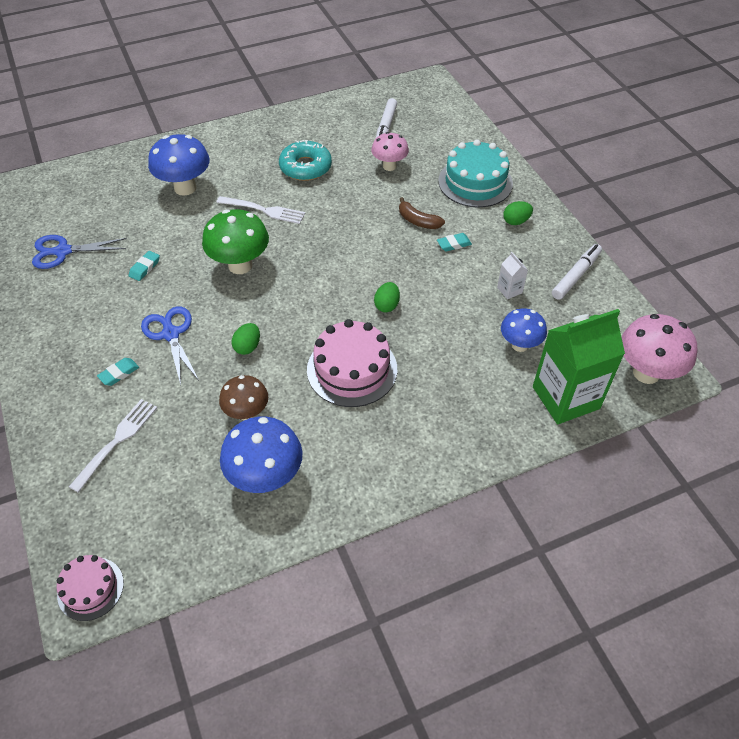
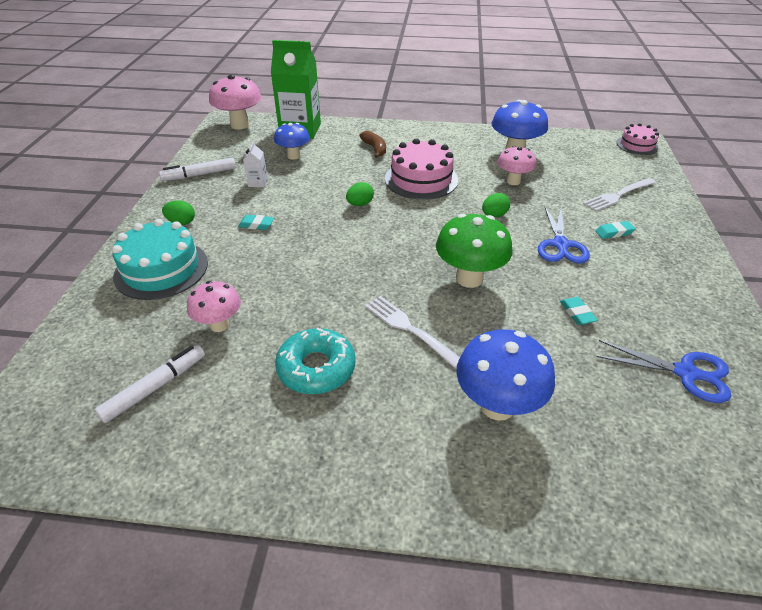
camera: 150 degrees left, 10 degrees down
turquoise eraser [129,251,160,281] -> turquoise eraser turned 75 degrees counterclockwise [560,297,598,325]
brown mushroom [219,375,268,420] -> pink mushroom [498,146,536,185]
brown banana [399,197,445,229] -> brown banana moved to [360,131,386,158]

